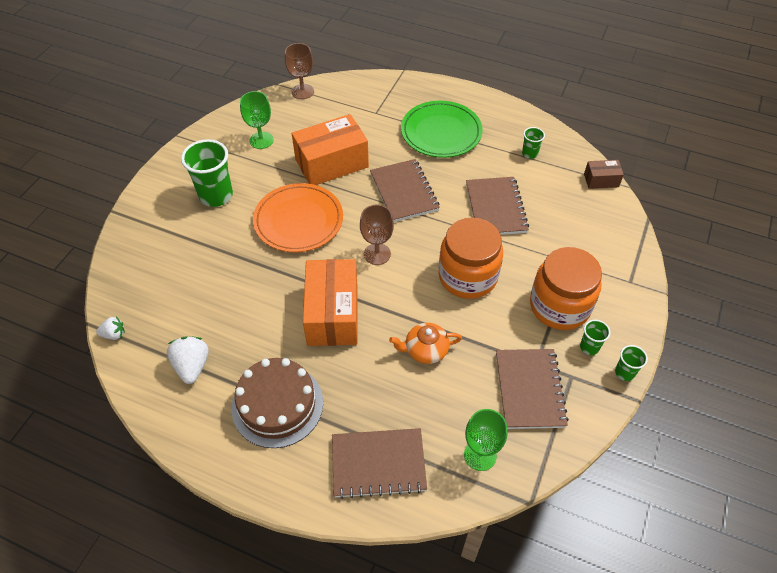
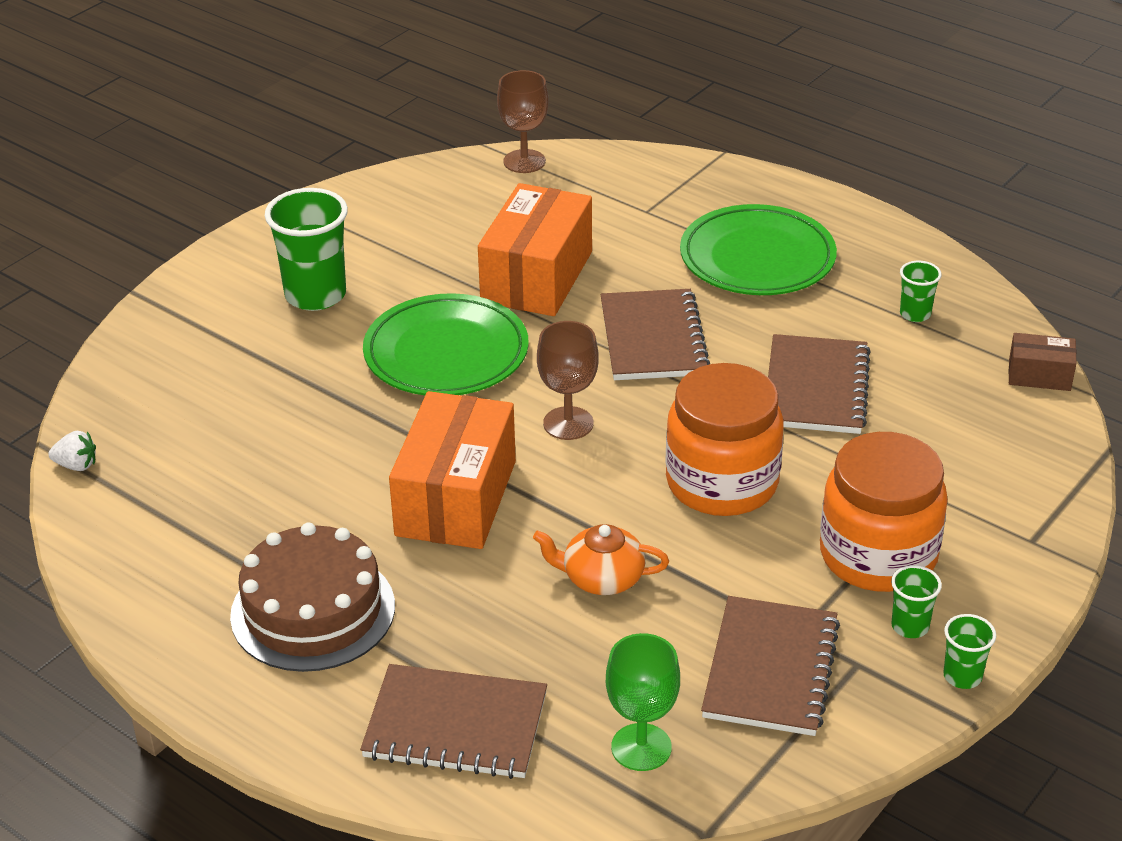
camera: 15 degrees right, 15 degrees down
white strawberry [167,336,209,384] -> none
green goblet [240,91,274,149] -> none
orange plate [253,183,343,252] -> green plate [363,293,529,395]
orange box [292,114,369,185] -> orange box turned 60 degrees counterclockwise [478,183,592,316]

